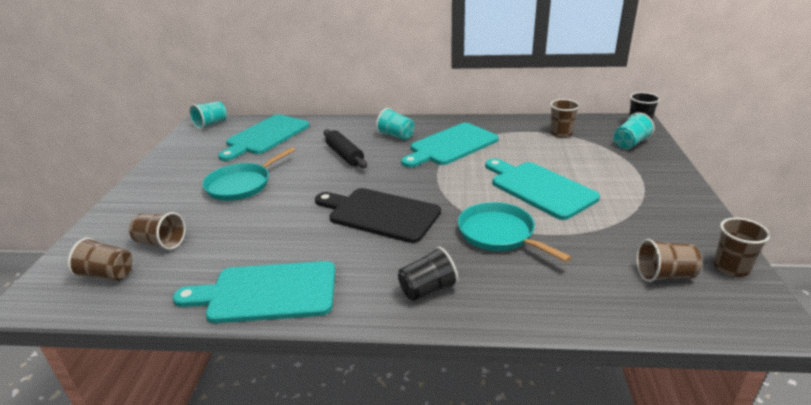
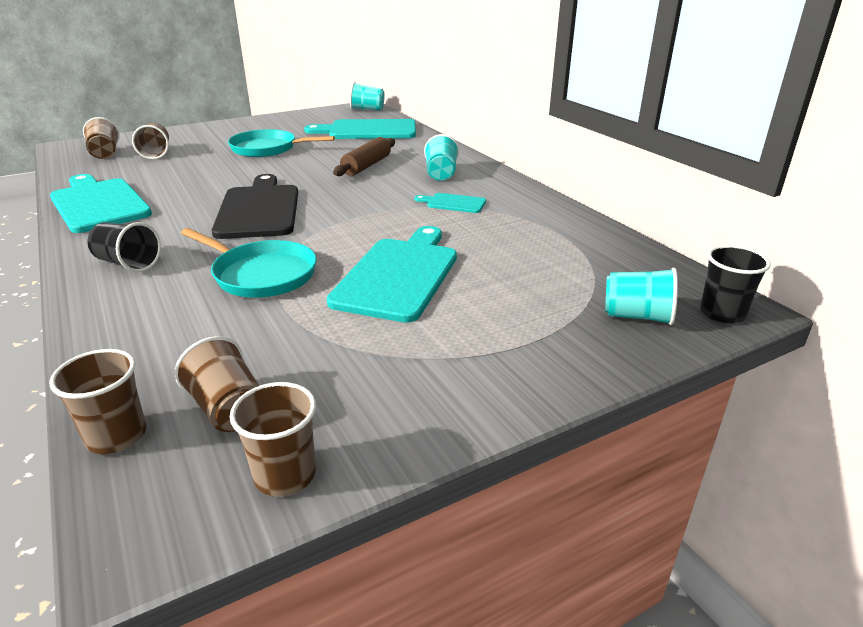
camera: 55 degrees right, 0 degrees up
black rolling pin [324,129,367,168] -> brown rolling pin [333,137,395,176]
turquoise cutting board [401,123,499,168] -> turquoise cutting board [415,193,486,213], size x0.48
turquoise pan [458,202,572,262] -> turquoise pan turned 105 degrees clockwise [181,228,317,298]
brown cup [550,99,580,138] -> brown cup moved to [49,349,146,454]

